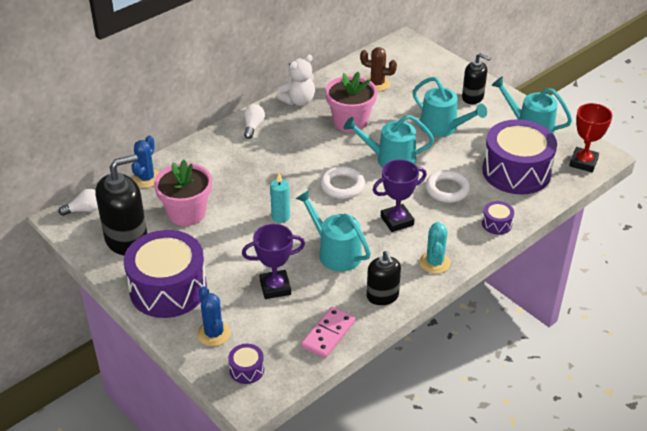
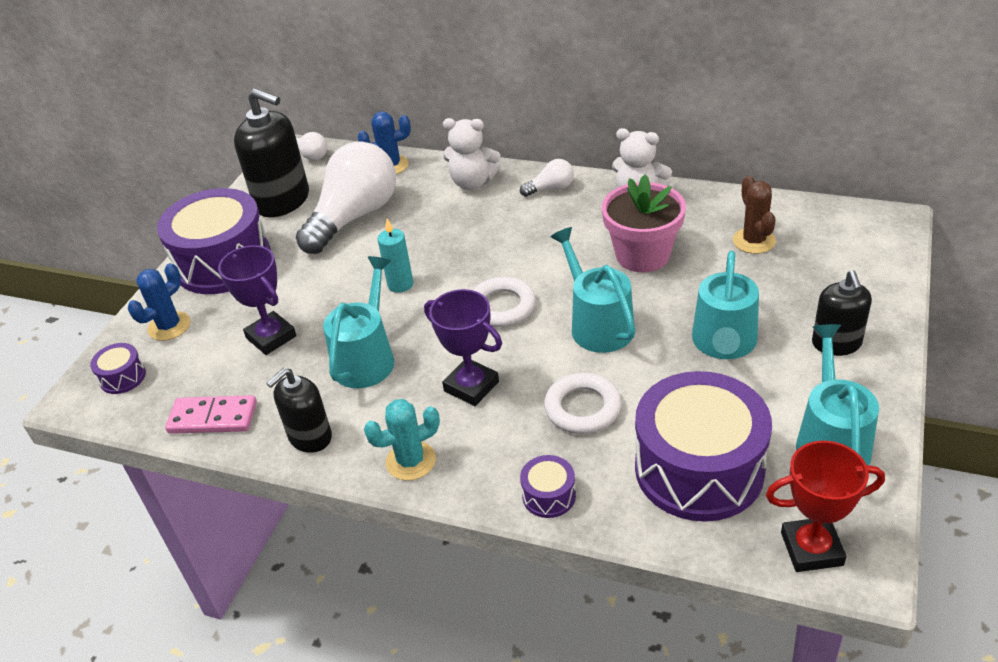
camera: 65 degrees right, 0 degrees up
pink flower pot [154,160,212,226] -> white light bulb [296,141,396,254]
none -> white teddy bear [443,118,500,190]

